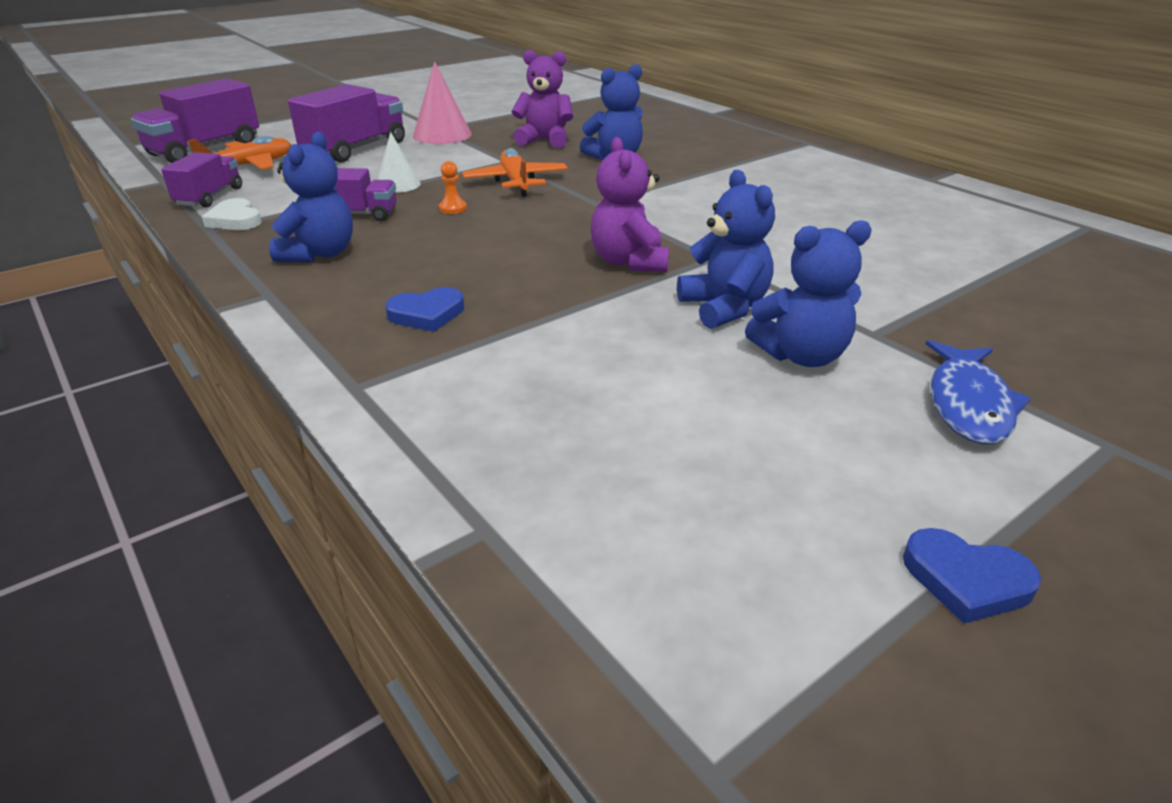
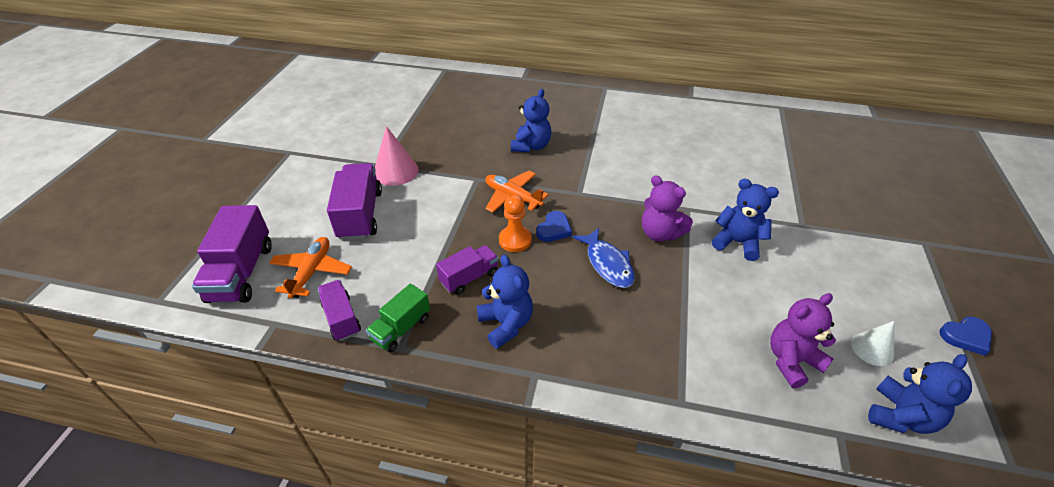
camera: 40 degrees left, 10 degrees up
white heart [202,198,262,230] -> green truck [366,284,430,352]
white cone [377,132,421,193] -> white cone moved to [851,321,894,366]
blue heart [385,287,464,332] -> blue heart moved to [536,211,572,242]
orange pawn [439,161,467,214] -> orange pawn [499,195,532,252], size x1.72
purple teddy bear [511,50,573,148] -> purple teddy bear moved to [770,293,836,388]
blue teddy bear [745,220,872,367] -> blue teddy bear moved to [868,354,972,434]
blue fish [925,340,1031,444] -> blue fish moved to [572,228,635,288]

